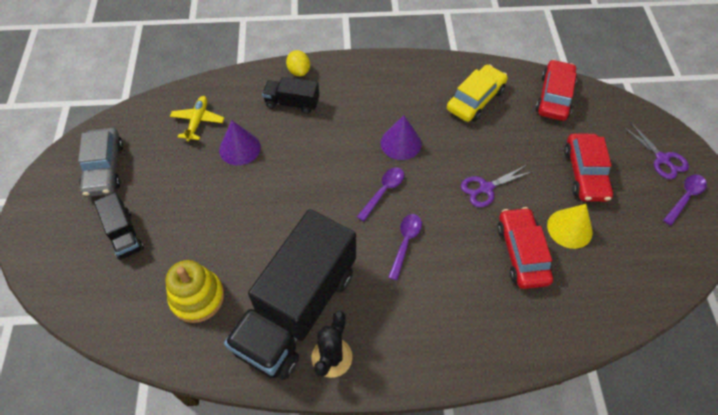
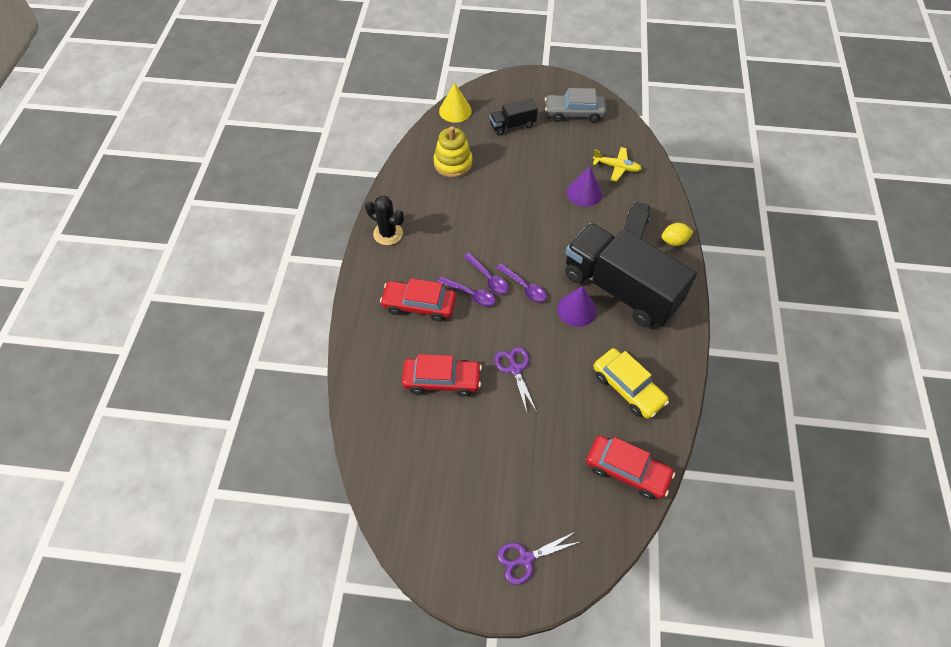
camera: 100 degrees right, 0 degrees up
black truck [224,209,356,380] -> black truck moved to [565,223,697,328]
yellow cone [547,204,593,249] -> yellow cone moved to [439,83,472,123]
red car [564,134,613,202] -> red car moved to [380,278,456,322]
purple spoon [663,174,707,226] -> purple spoon moved to [464,253,508,294]

